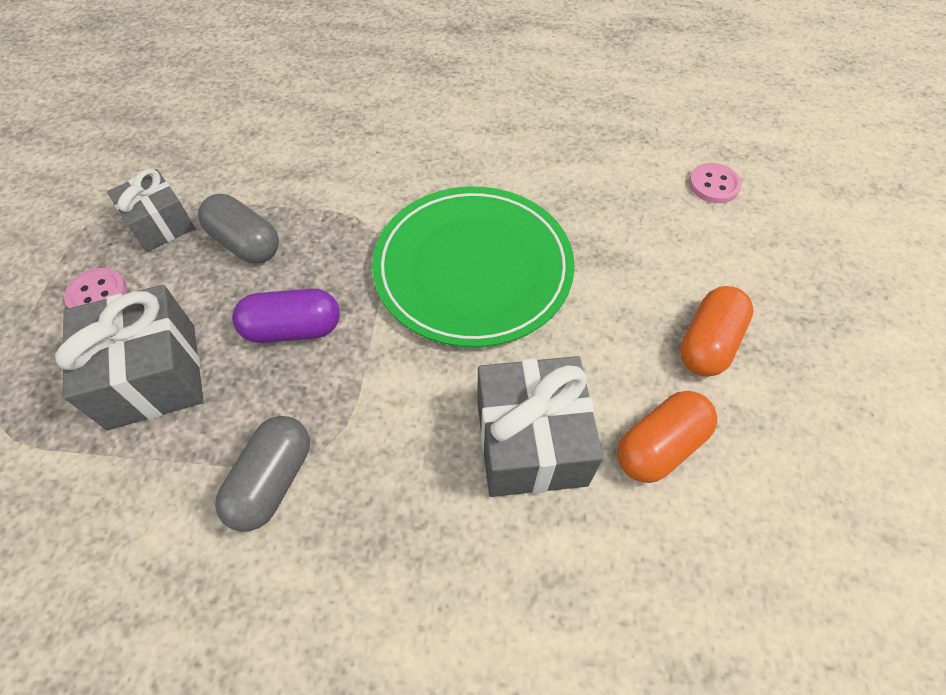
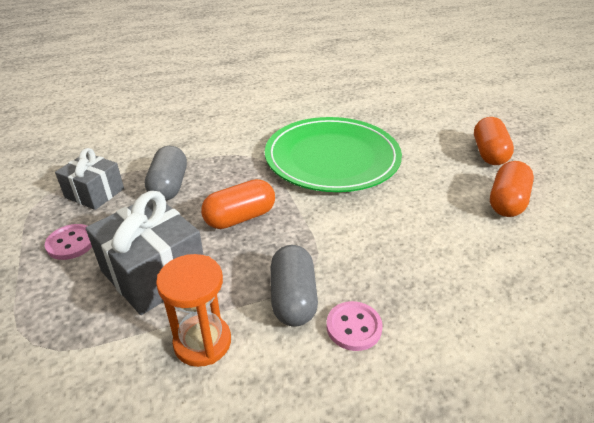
camera: 25 degrees left, 20 degrees down
grey capsule [198,194,279,264] -> grey capsule turned 75 degrees clockwise [145,146,187,201]
purple capsule [232,288,340,343] -> orange capsule [201,179,275,229]
grey gift [477,356,603,497] -> none
pink button [689,163,742,203] -> pink button moved to [326,301,383,351]
none -> orange hourglass [156,254,231,367]

